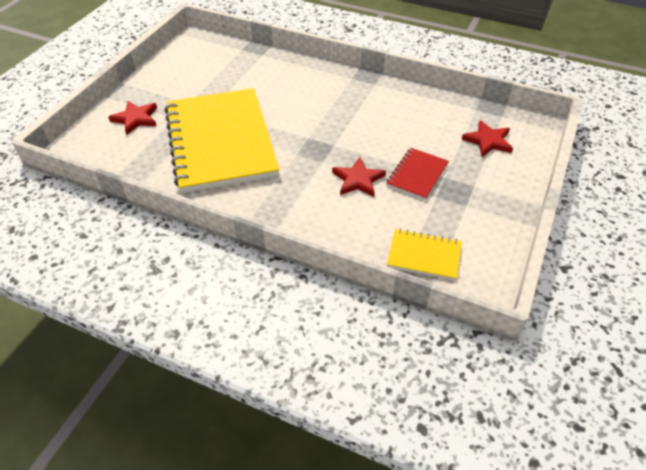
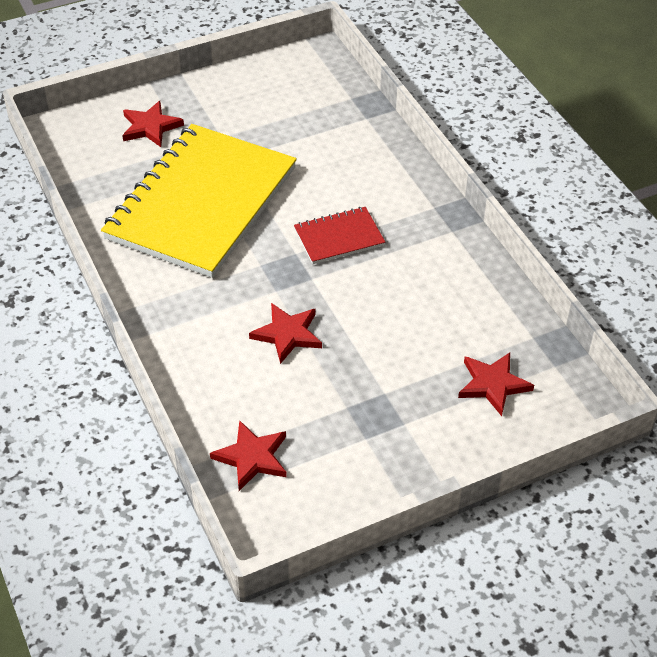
camera: 40 degrees right, 0 degrees up
red notebook [386,148,449,200] -> red notebook moved to [294,207,385,264]
yellow notebook [387,229,462,280] -> red star [210,420,287,491]

